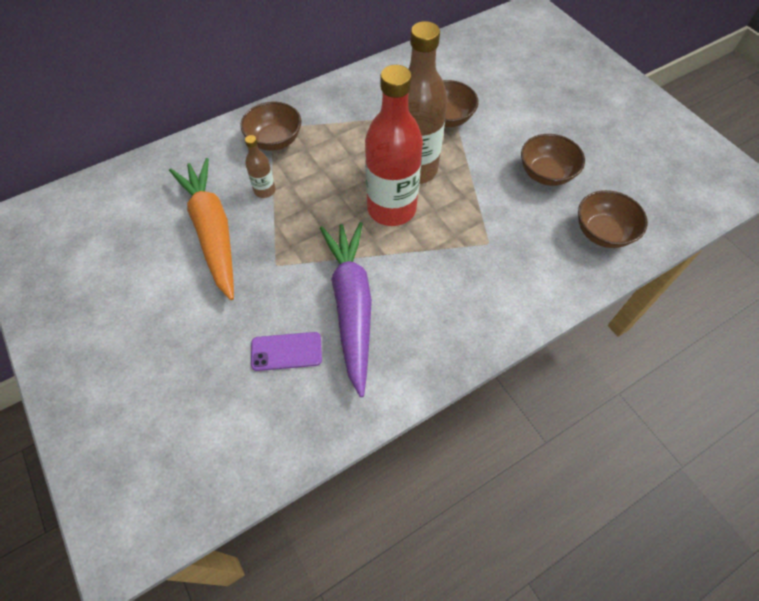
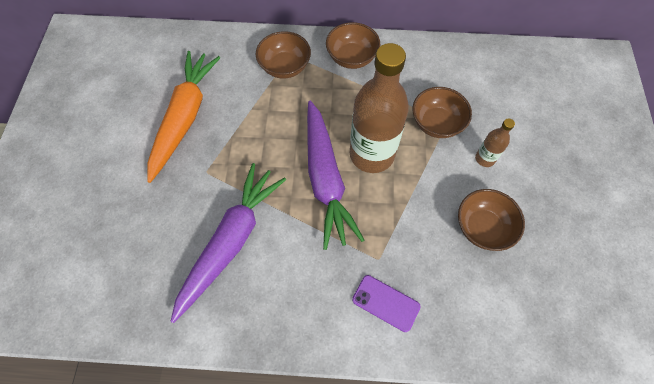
camera: 35 degrees right, 5 degrees up
brown bottle [245,135,275,198] -> brown bottle moved to [475,119,515,167]
purple phone [251,332,322,371] -> purple phone moved to [352,275,421,332]
red bottle [365,65,423,226] -> purple carrot [307,101,364,250]
brown bowl [578,190,648,248] -> brown bowl moved to [326,22,380,69]

